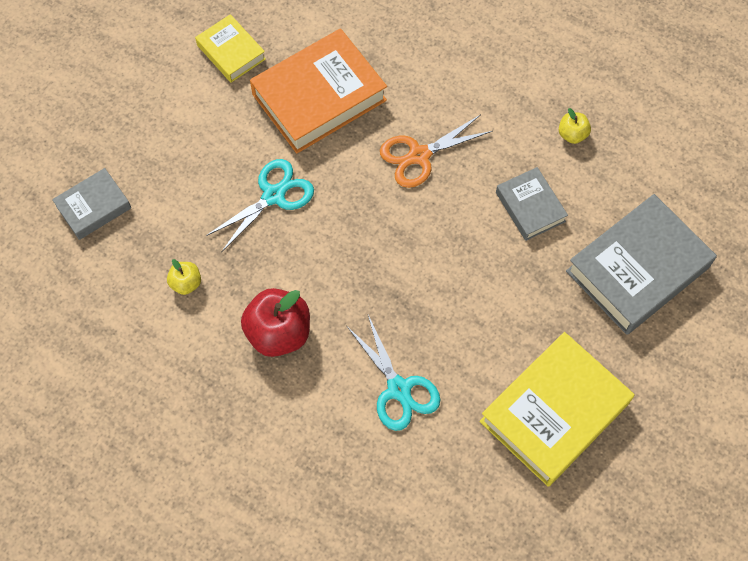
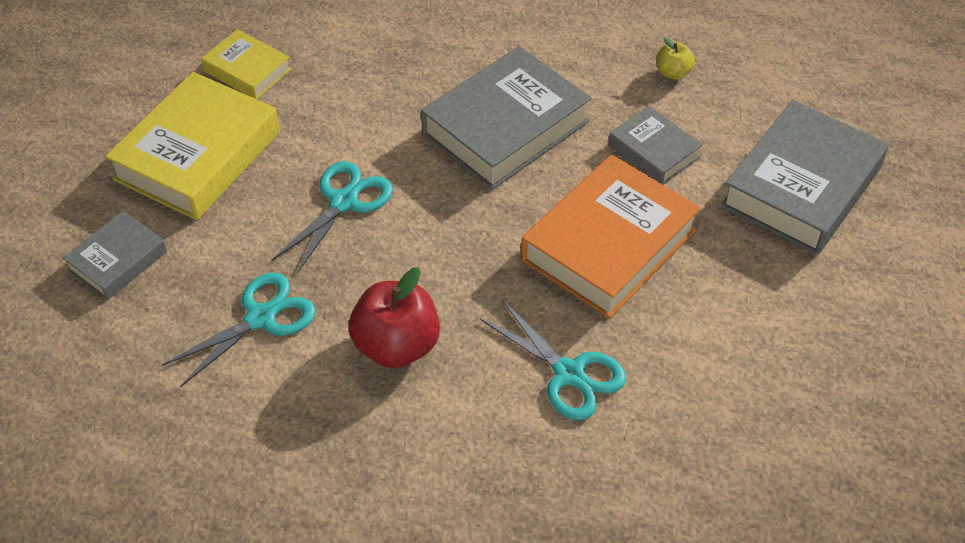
camera: 15 degrees left, 15 degrees down
yellow apple [167,259,201,295] -> turquoise scissors [161,273,316,387]
orange book [250,28,387,154] -> orange book moved to [521,155,701,319]
orange scissors [380,115,493,188] -> grey book [421,46,592,190]
yellow book [479,332,635,486] -> yellow book moved to [105,72,280,220]

